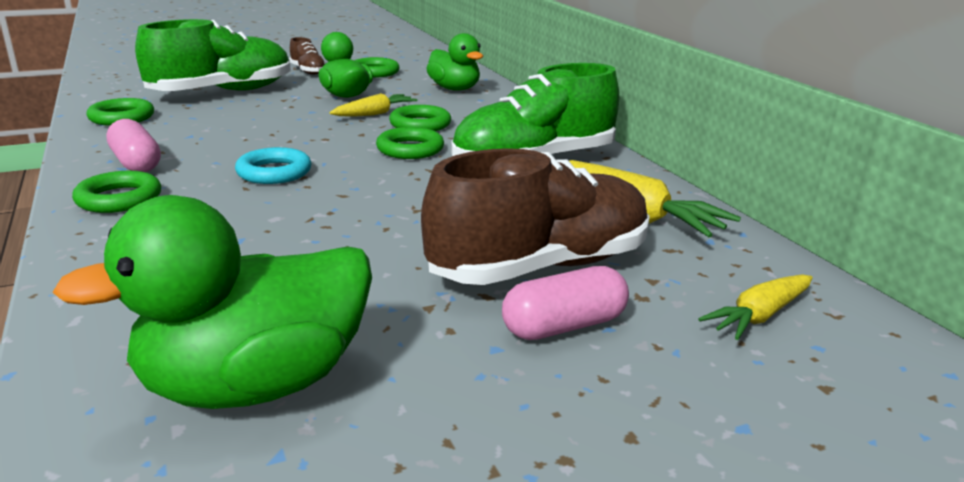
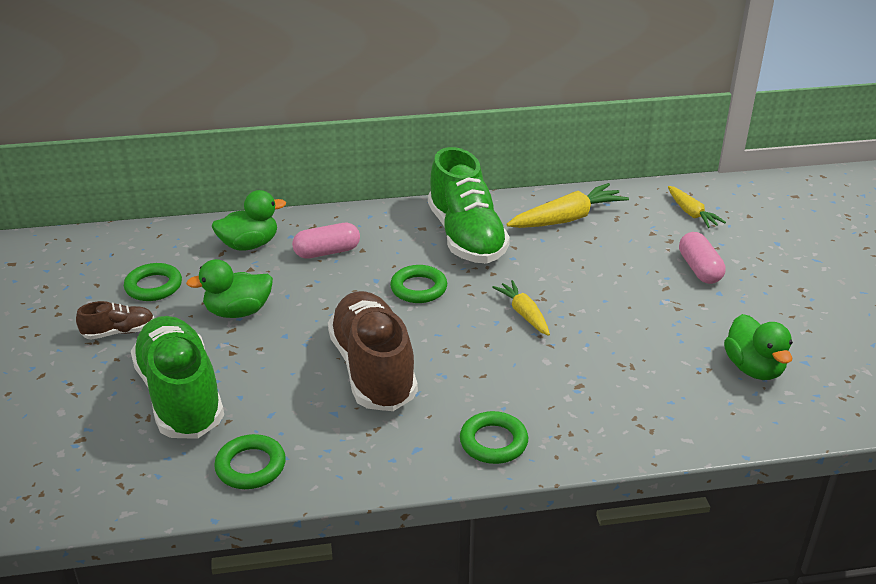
camera: 75 degrees left, 10 degrees up
green duck [52,195,372,409] -> green duck [724,314,793,380], size x0.63
pink capsule [107,119,161,172] -> pink capsule moved to [292,223,360,259]
turquoise ring [235,147,312,184] -> none
yellow carrot [330,93,417,116] -> yellow carrot moved to [492,280,550,336]
green ring [389,105,451,131] -> none
brown shoe [421,148,650,285] -> brown shoe moved to [328,291,418,411]

